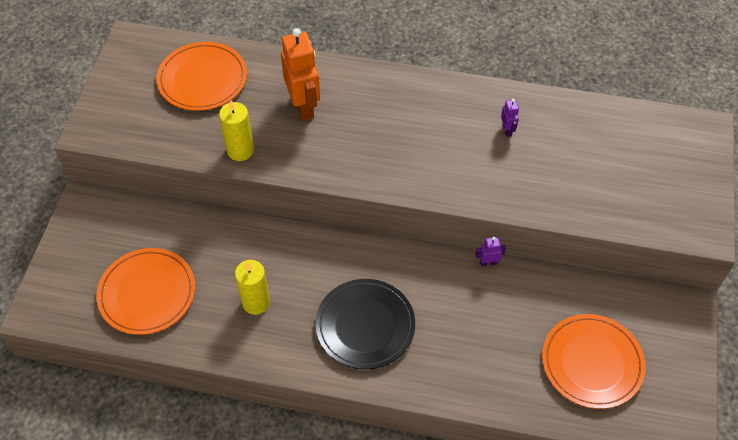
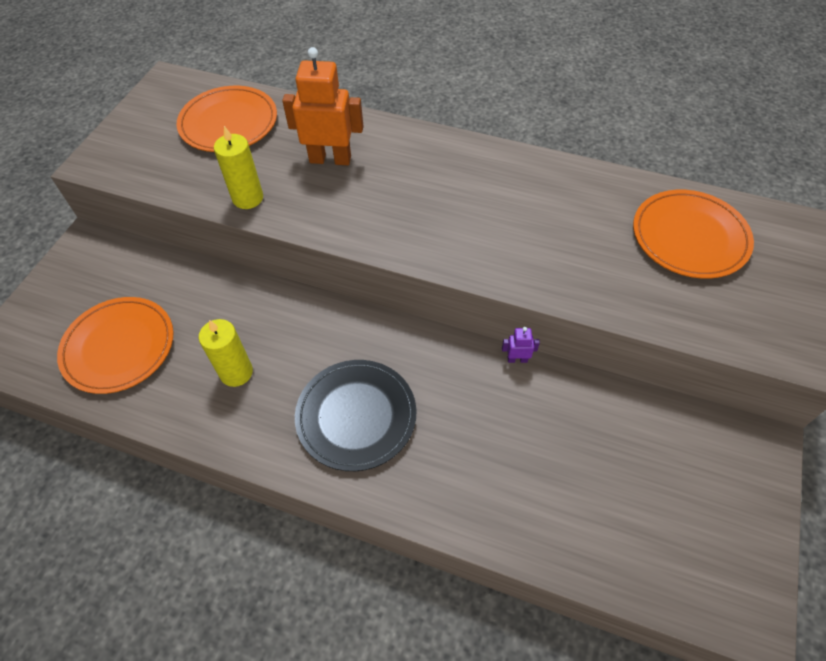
camera: 10 degrees right, 0 degrees up
orange robot [281,28,320,121] -> orange robot turned 75 degrees counterclockwise [282,47,364,165]
purple robot [501,99,519,137] -> none
orange plate [542,314,646,409] -> orange plate moved to [633,190,754,279]

